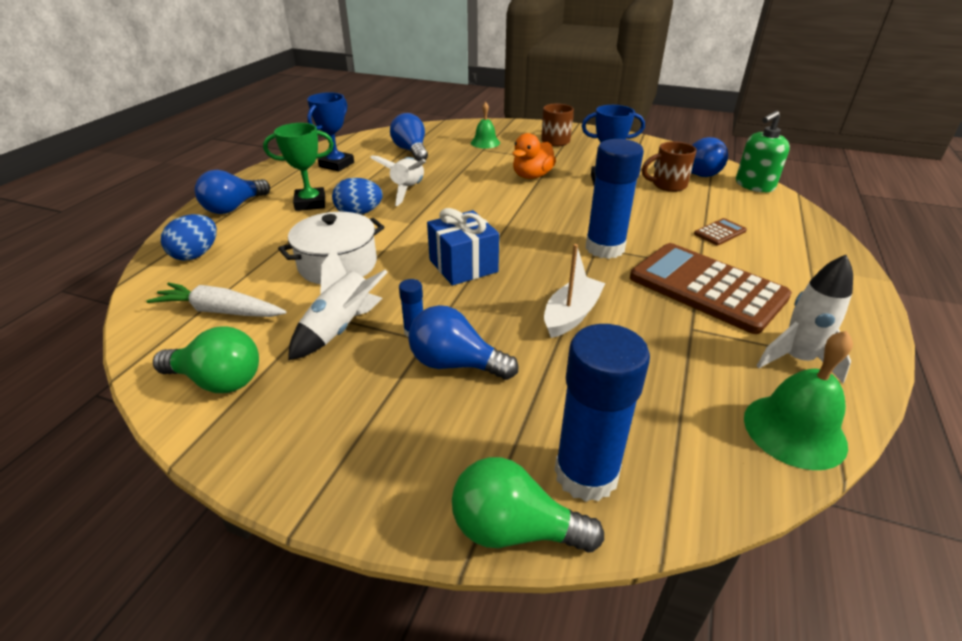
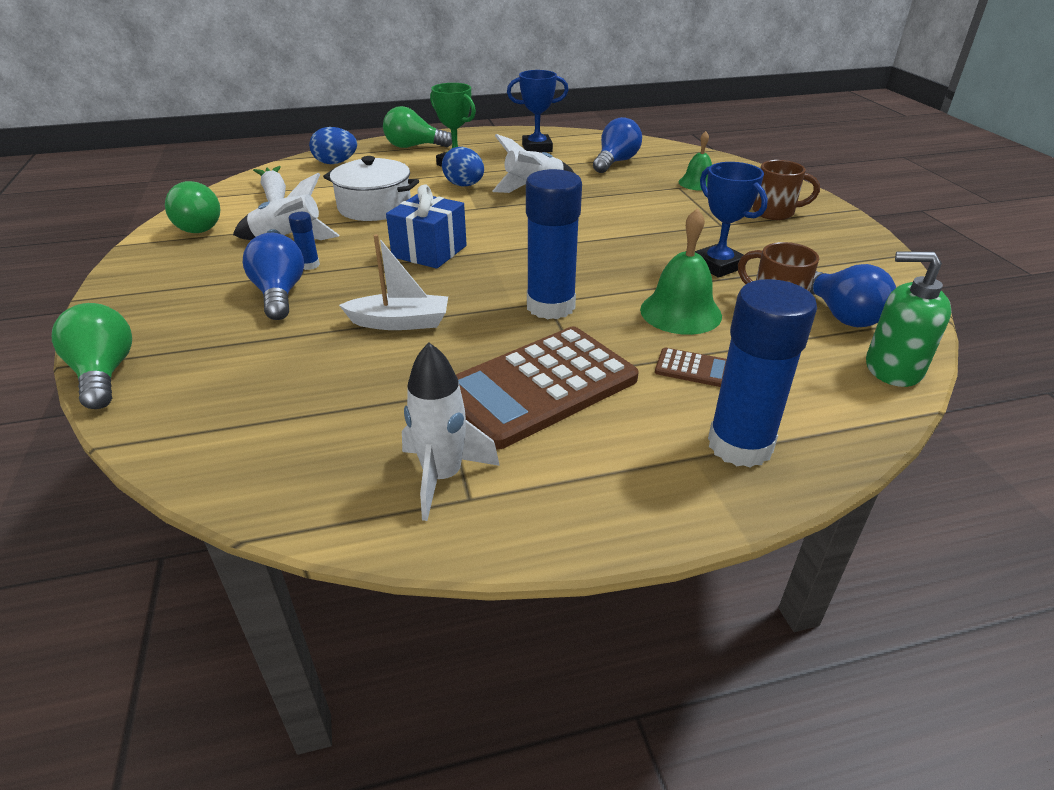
camera: 55 degrees right, 0 degrees up
blue light bulb [195,170,270,214] -> green light bulb [383,106,452,148]
orange duck [513,133,556,179] -> none
blue glue stick [554,324,650,502] -> blue glue stick moved to [708,279,817,468]
brown calculator [630,243,792,334] -> brown calculator turned 135 degrees counterclockwise [456,327,639,449]
green bell [744,331,853,470] -> green bell moved to [640,208,722,335]

